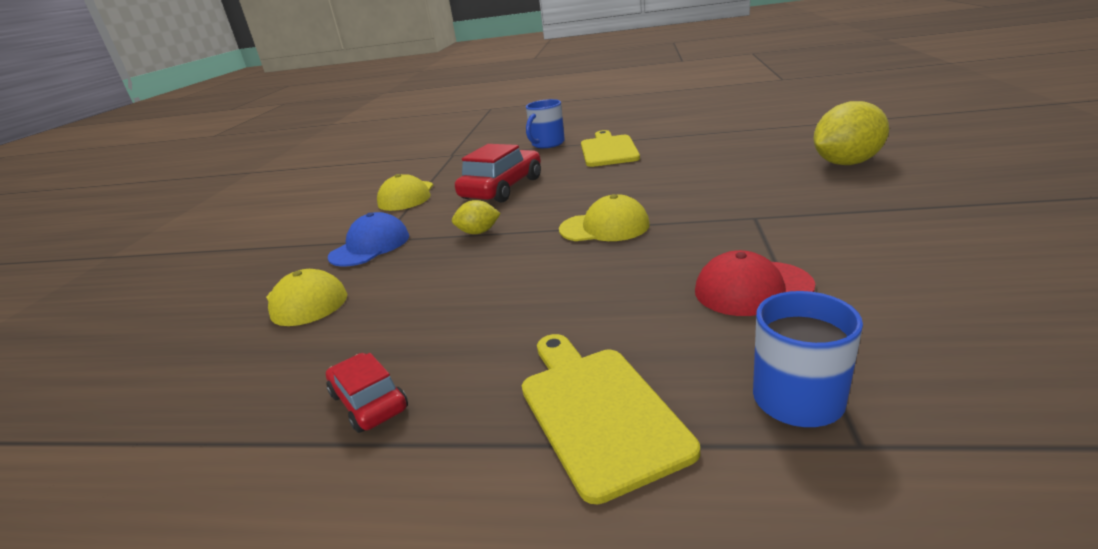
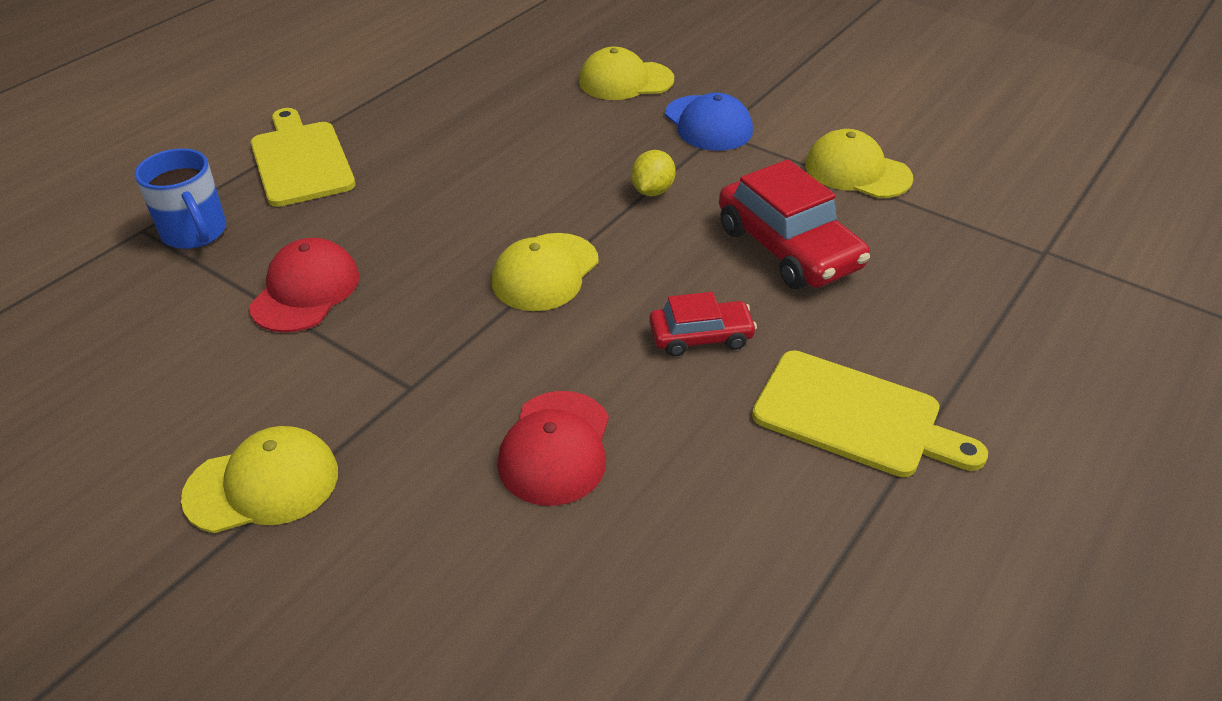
camera: 115 degrees right, 15 degrees up
red car [326,353,408,433] -> red car moved to [649,292,757,357]
yellow cutting board [522,334,700,504] -> yellow cutting board turned 120 degrees counterclockwise [250,108,355,207]
blue mug [526,99,565,148] -> none
yellow lemon [814,101,889,165] -> none
none -> yellow cap [181,426,338,533]
none -> red cap [497,391,609,506]

